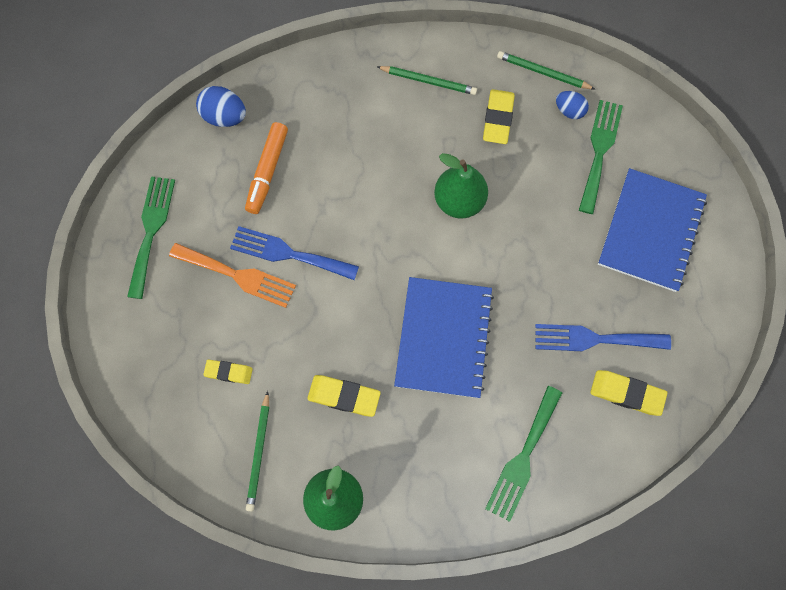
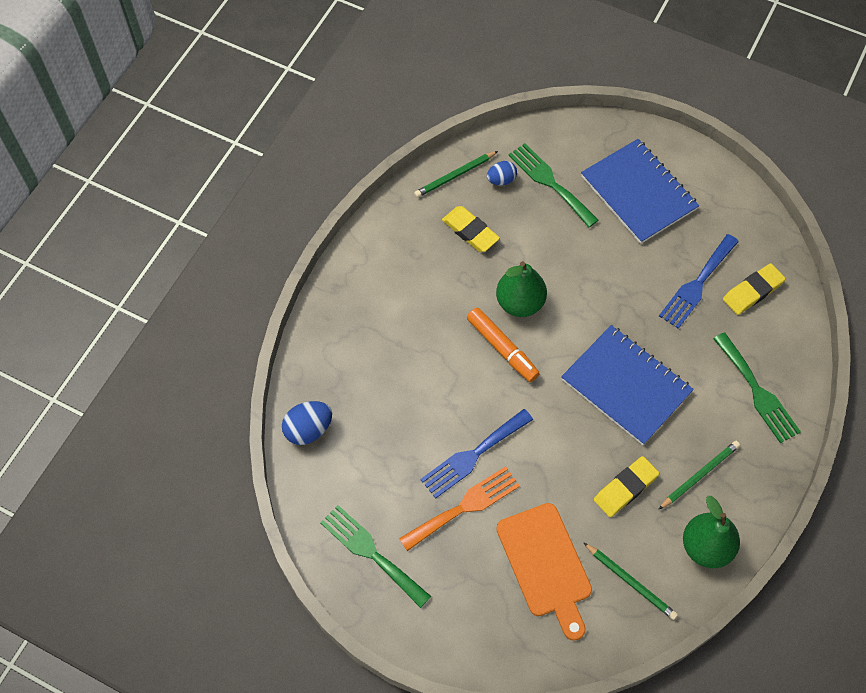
camera: 55 degrees left, 10 degrees down
yellow eraser [203,360,253,384] -> orange cutting board [496,503,592,641]
orange marker [245,122,288,214] -> orange marker moved to [467,308,540,382]
green pencil [376,66,477,95] -> green pencil moved to [658,441,740,510]

